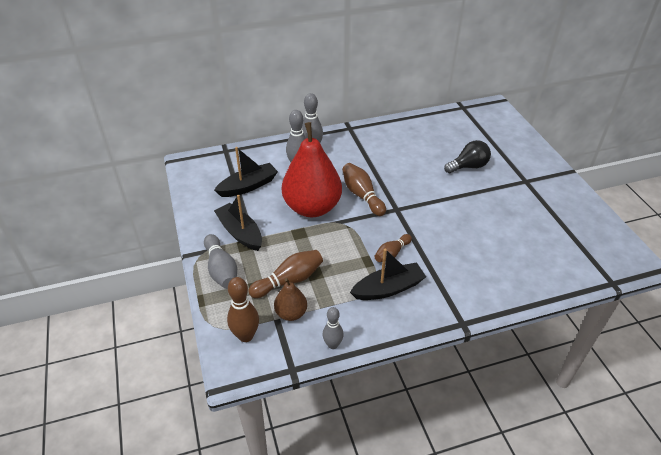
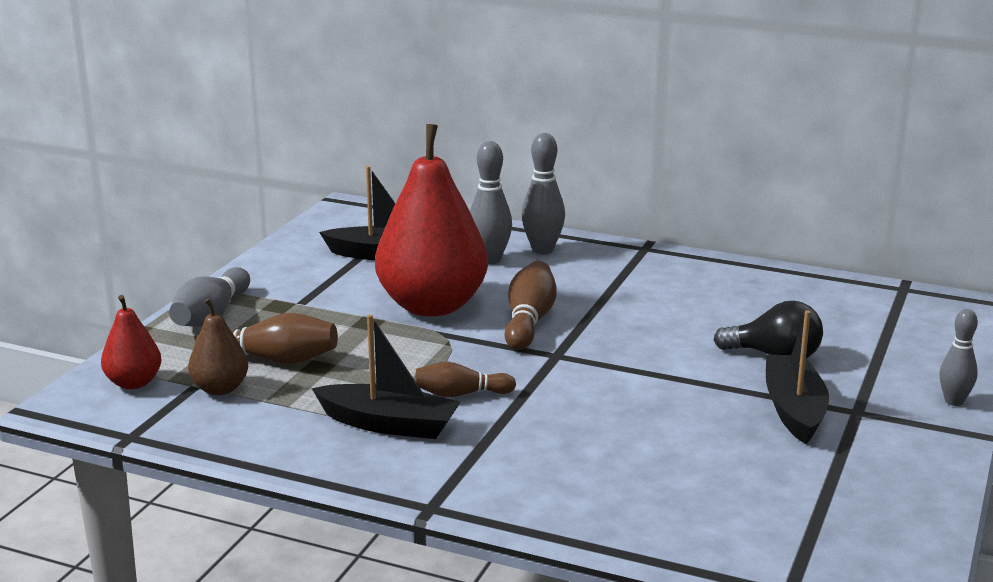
camera: 40 degrees right, 20 degrees down
black boat [214,194,262,251] -> black boat moved to [766,310,829,444]
brown bowling pin [227,277,259,342] -> red pear [101,295,161,389]
grey bowling pin [323,307,344,349] -> grey bowling pin moved to [939,309,978,406]

